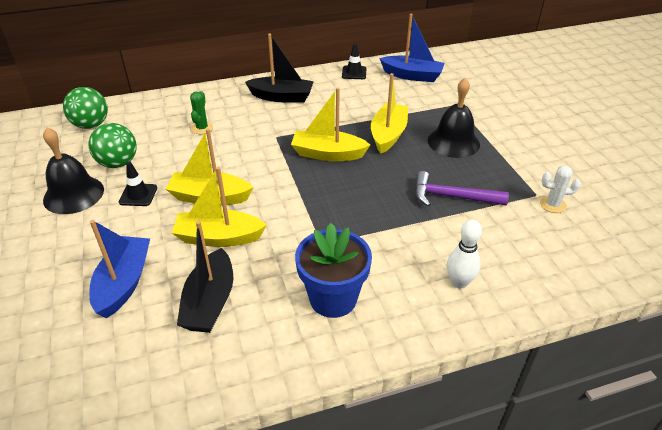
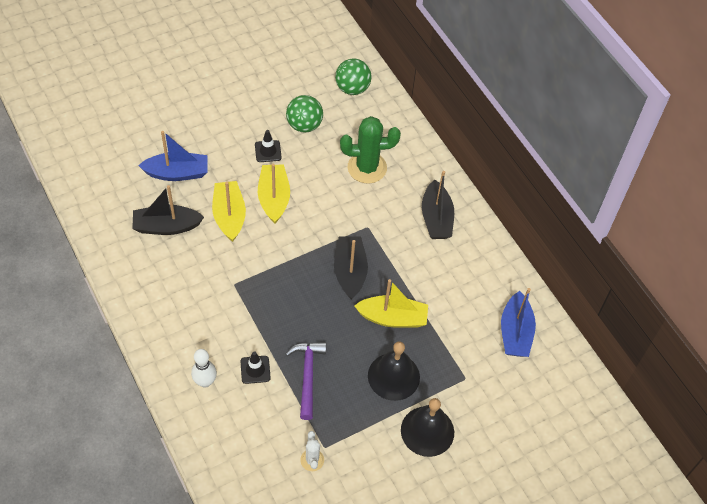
camera: 75 degrees right, 15 degrees up
black bell [43,127,104,214] -> black bell moved to [401,398,454,457]
green cactus [190,91,213,134] -> green cactus [340,116,401,184], size x1.96
yellow boat [291,88,370,161] -> black boat [334,237,368,299]
blue flower pot [295,223,372,318] -> none
black traffic cone [342,43,366,79] -> black traffic cone moved to [240,351,271,384]

